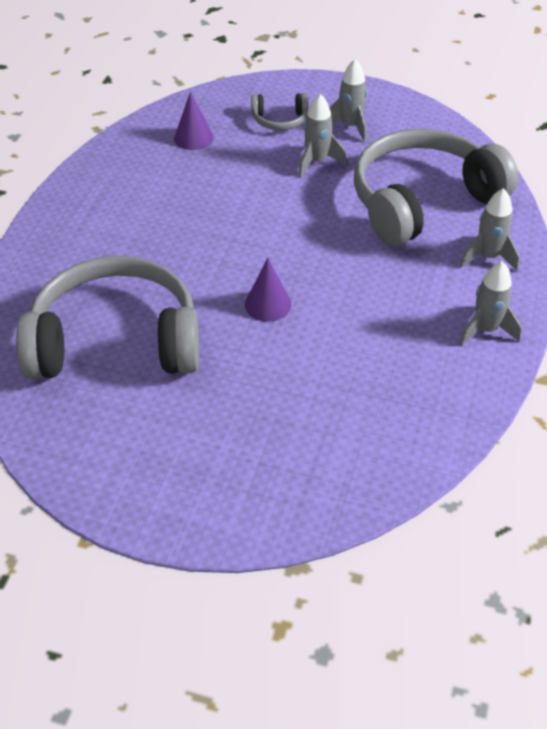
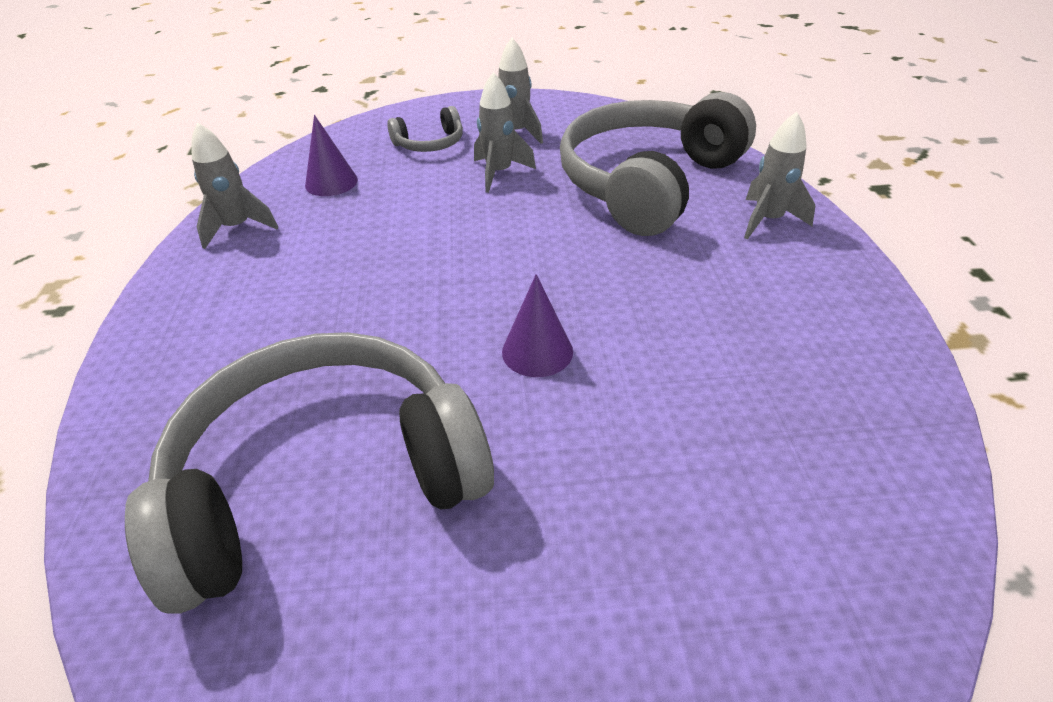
camera: 20 degrees left, 5 degrees down
grey rocket [459,261,522,346] -> grey rocket moved to [191,122,279,249]

